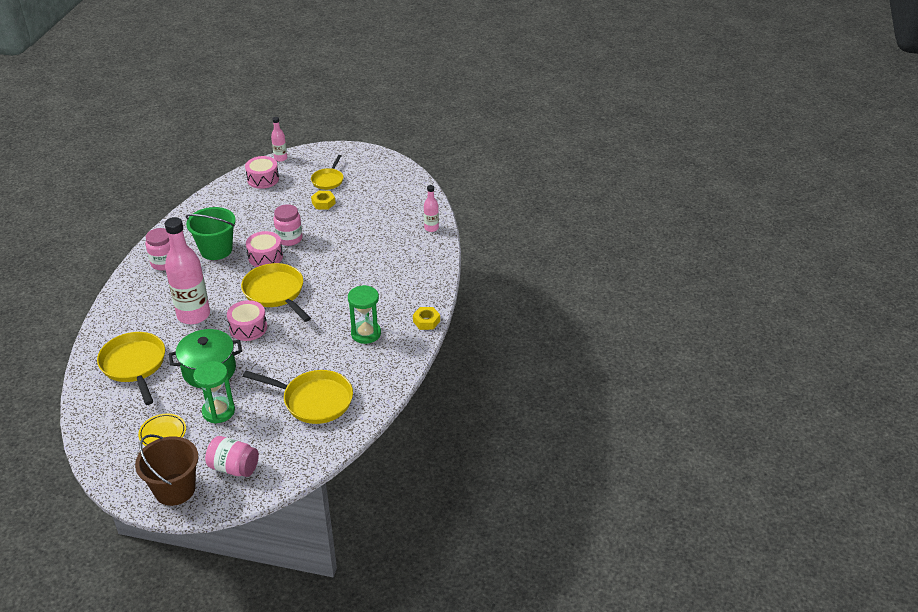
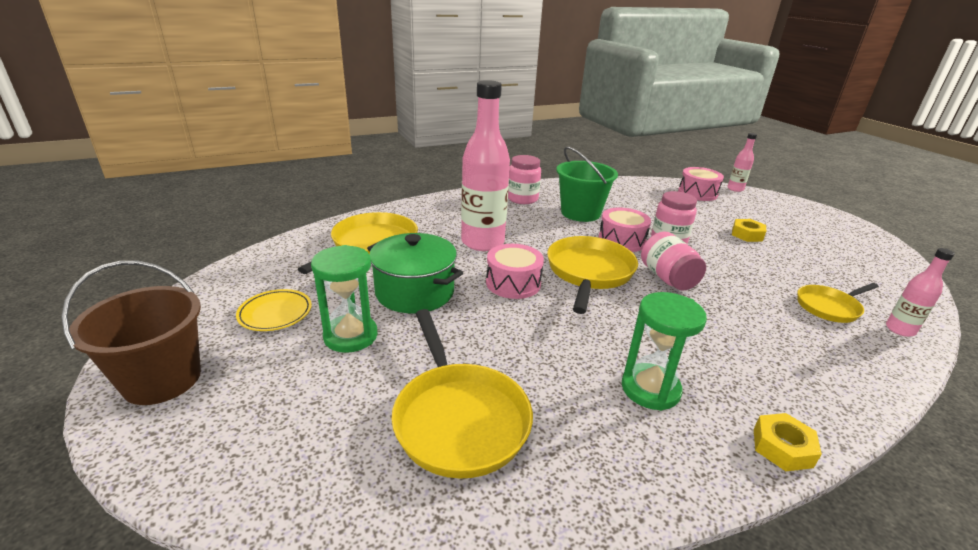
camera: 50 degrees right, 10 degrees down
pink jar [205,436,259,477] -> pink jar moved to [641,231,706,291]
yellow pan [311,155,343,190] -> yellow pan moved to [797,283,879,323]

